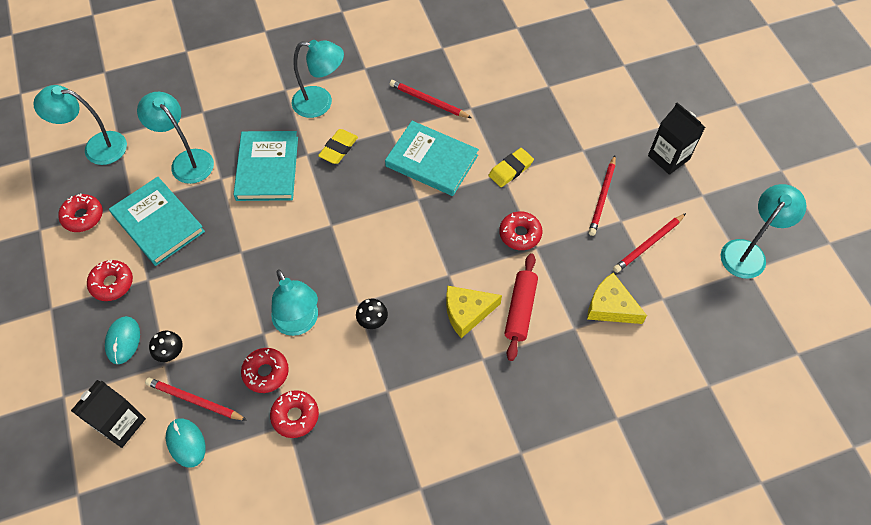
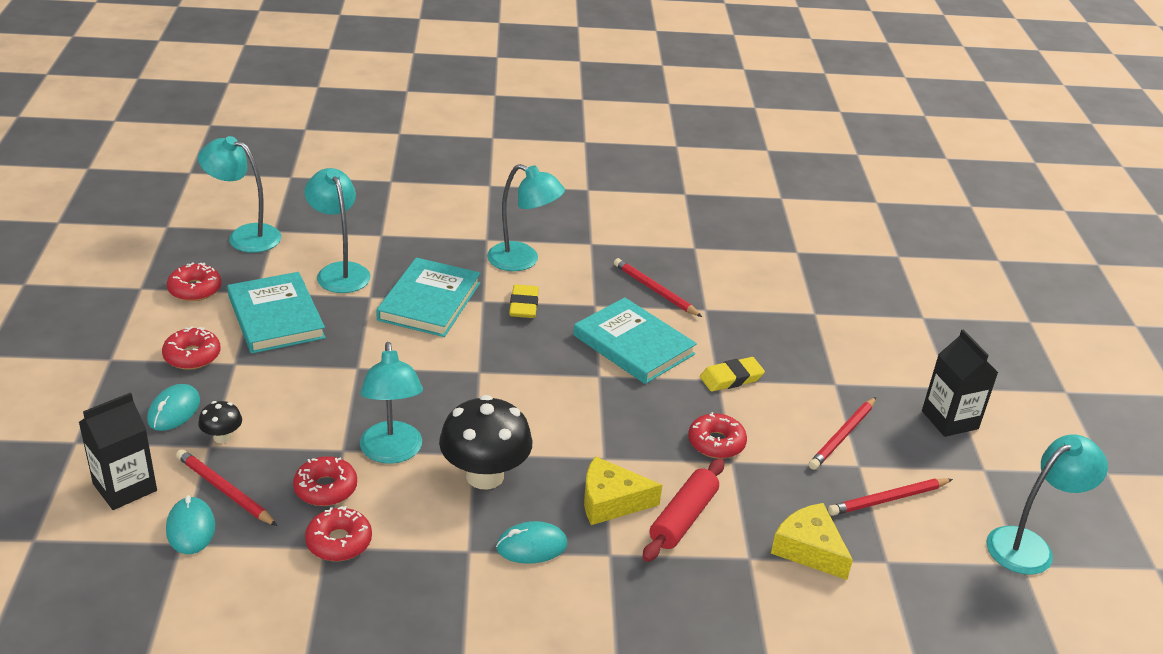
camera: 15 degrees right, 25 degrees down
yellow eraser [318,129,358,164] -> yellow eraser turned 45 degrees counterclockwise [509,285,539,318]
black mushroom [356,299,388,329] -> black mushroom [439,395,532,489], size x2.13
none -> turquoise mouse [496,521,567,564]

